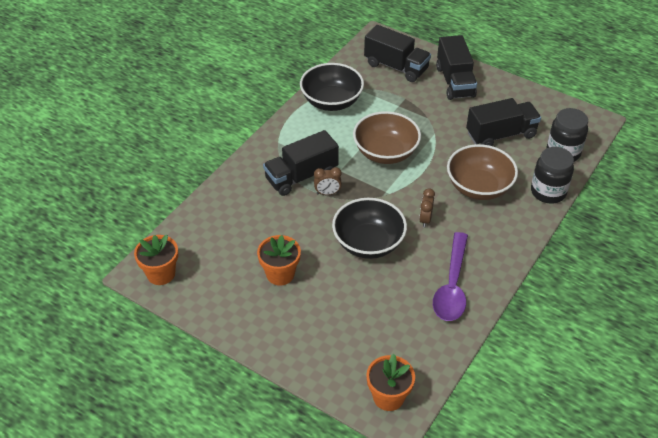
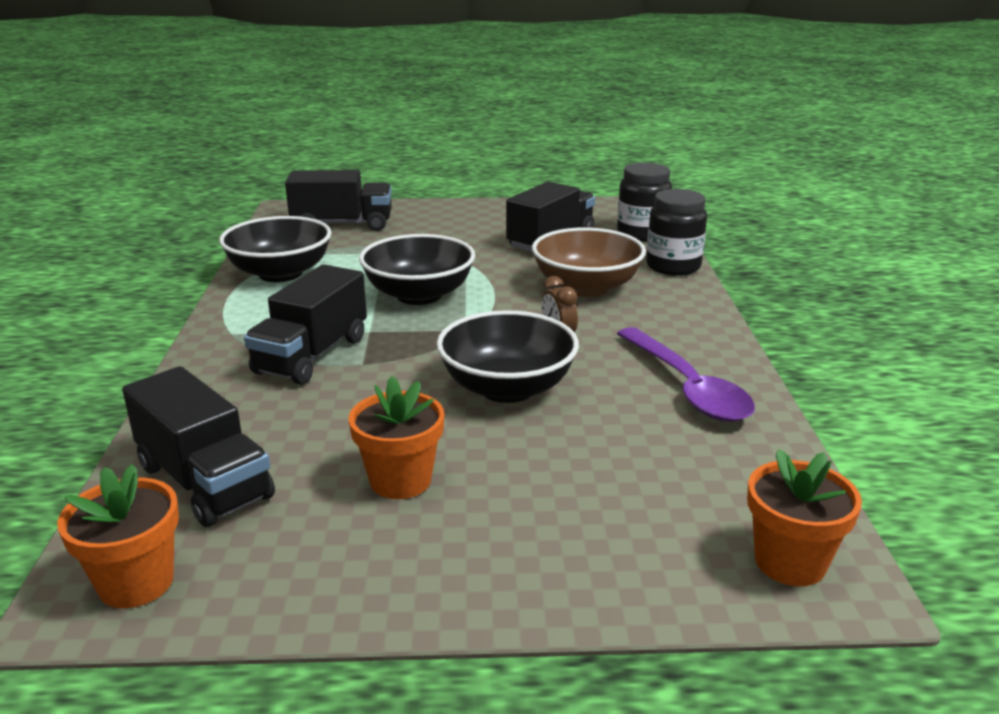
camera: 35 degrees left, 20 degrees down
brown clock [314,167,342,195] -> none
brown bowl [353,111,421,164] -> black bowl [359,234,475,305]
black truck [436,35,477,100] -> black truck moved to [122,366,275,527]

